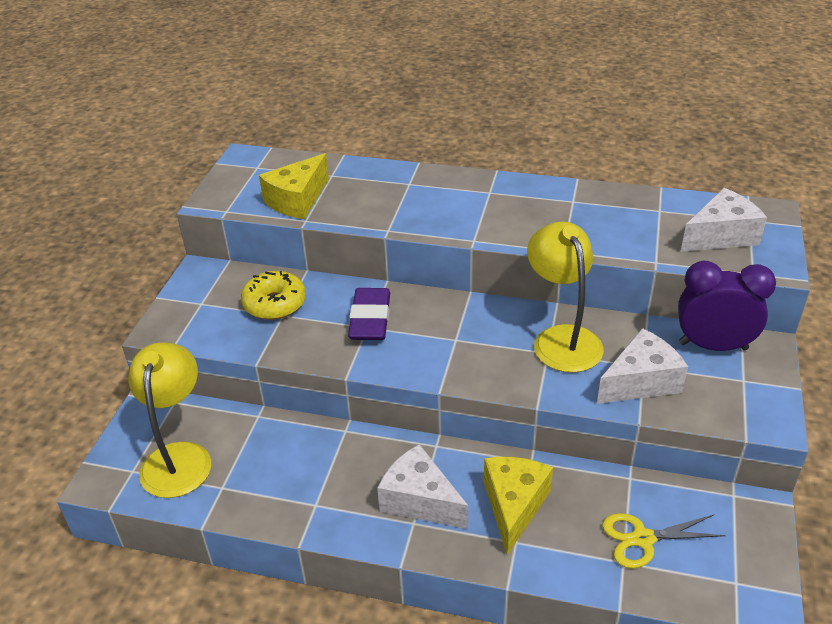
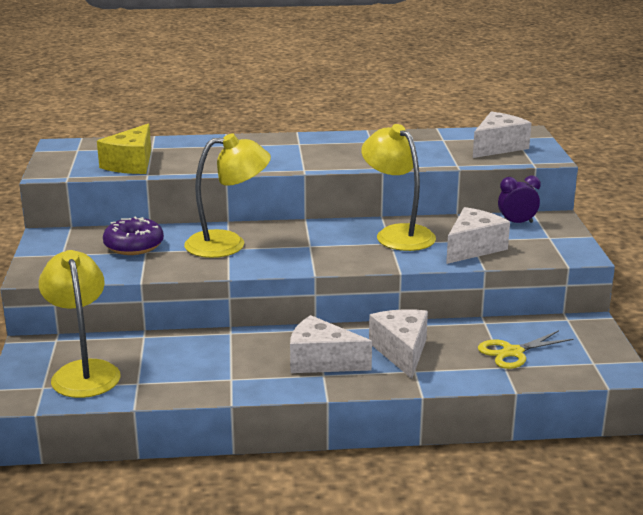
camera: 20 degrees left, 15 degrees down
yellow donut [241,271,306,320] -> purple donut [103,216,164,255]
purple eraser [348,288,390,340] -> yellow lamp [184,133,271,258]
yellow cheese [484,457,553,555] -> white cheese [369,309,428,379]
purple clock [678,261,776,351] -> purple clock [498,175,541,223], size x0.60

